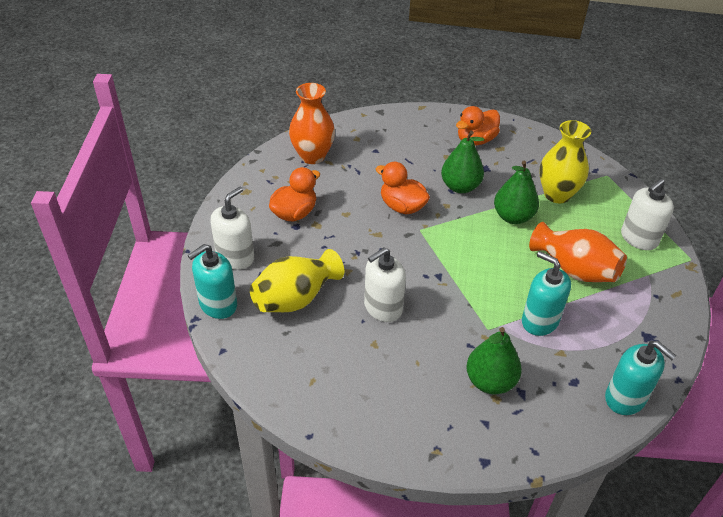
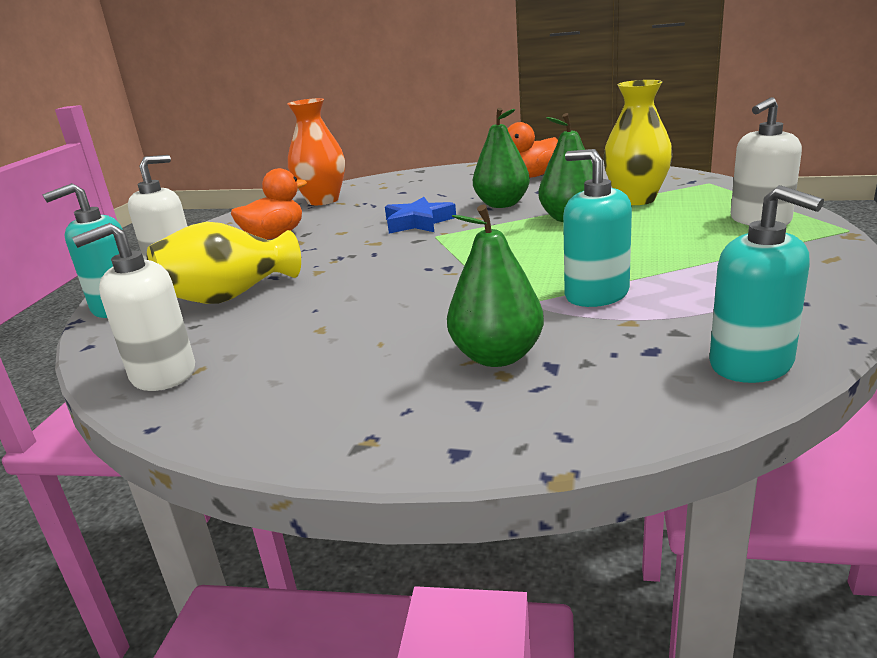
camera: 10 degrees right, 20 degrees down
white soap dispenser [364,247,406,322] -> white soap dispenser moved to [72,223,195,391]
orange duck [376,162,430,214] -> blue star [385,197,456,234]
orange vase [529,222,627,282] -> none

